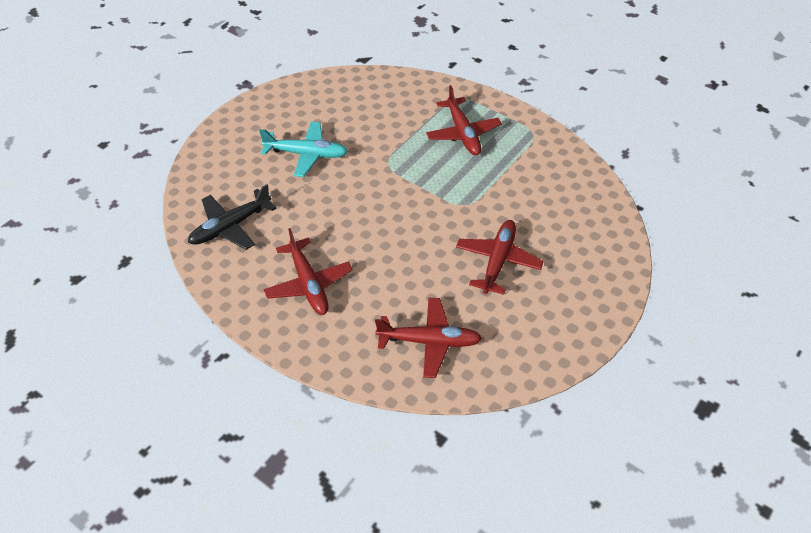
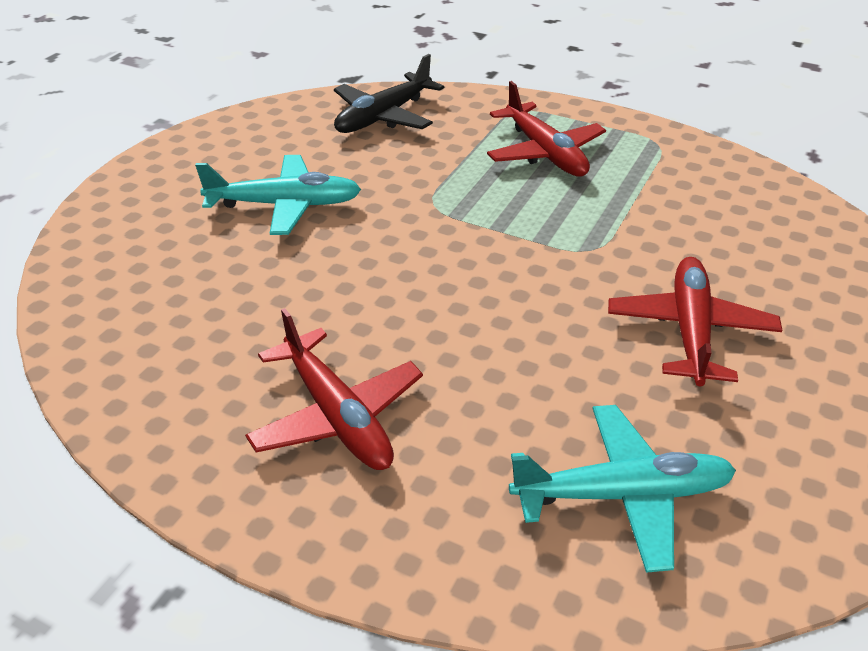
camera: 10 degrees left, 10 degrees down
black plane [188,184,276,250] -> black plane moved to [334,54,444,133]
red plane [375,297,482,378] -> turquoise plane [509,405,736,573]

